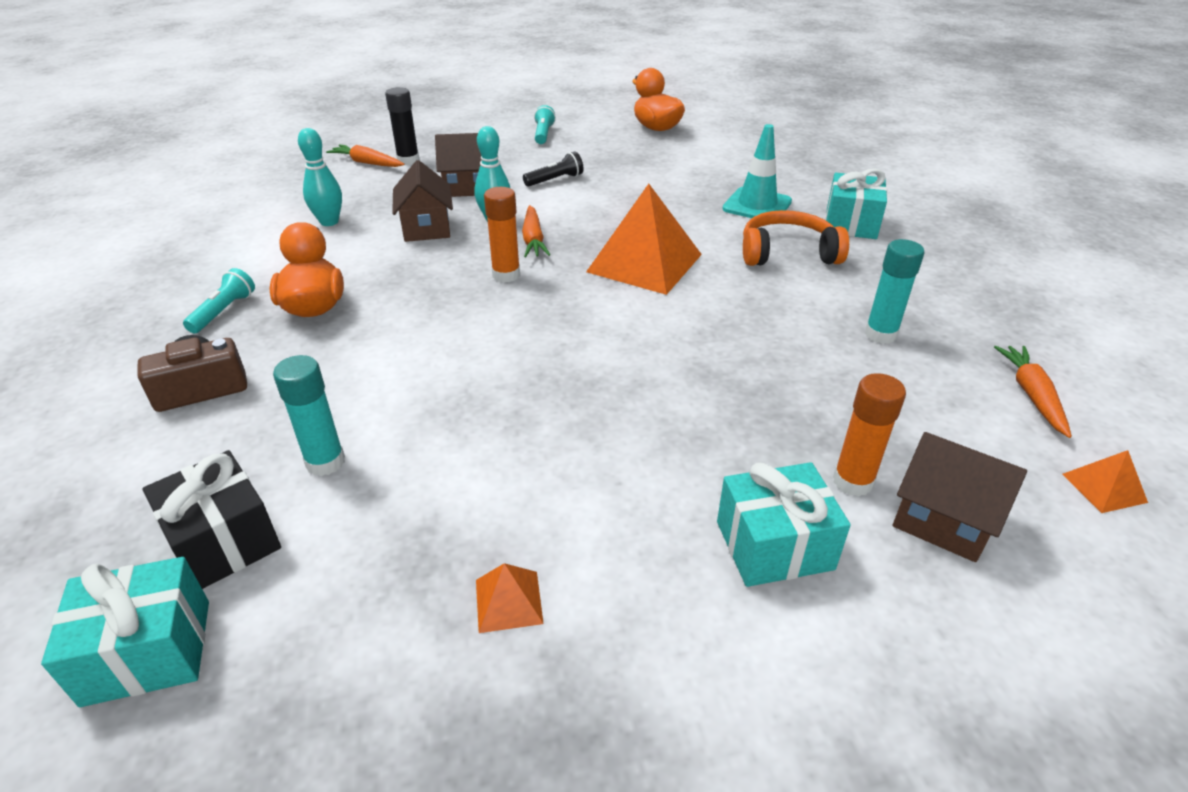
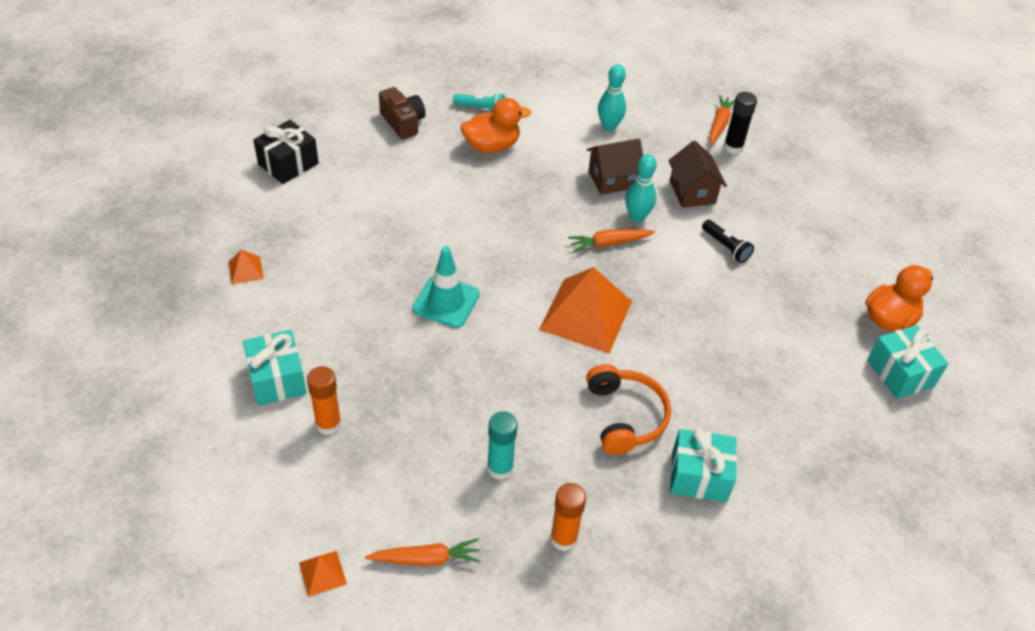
camera: 80 degrees right, 10 degrees up
turquoise gift [41,557,209,707] -> turquoise gift moved to [867,325,949,399]
turquoise glue stick [273,355,345,476] -> none
orange glue stick [484,187,520,283] -> orange glue stick moved to [550,483,586,552]
turquoise flashlight [534,105,556,144] -> none
turquoise traffic cone [722,124,792,218] -> turquoise traffic cone moved to [412,246,480,328]
brown house [893,432,1027,562] -> none

